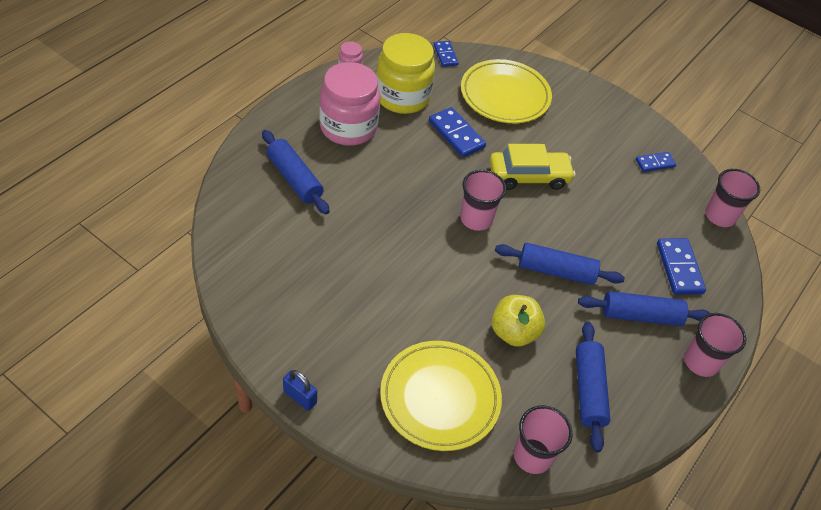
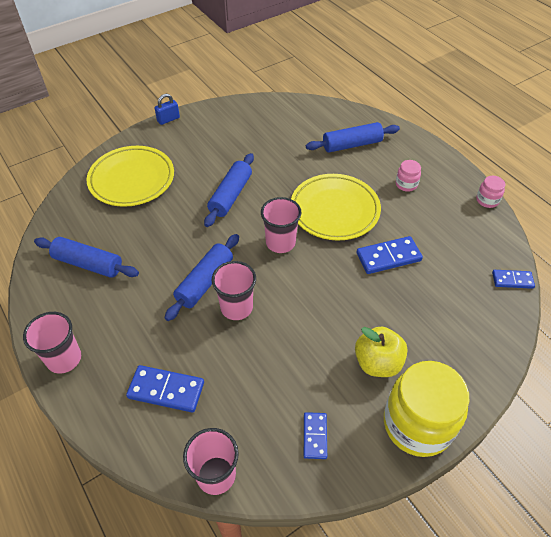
camera: 115 degrees right, 0 degrees up
pink jar [319,62,380,146] -> pink jar [396,160,421,192], size x0.43
yellow jar [376,33,435,114] -> yellow jar moved to [384,361,469,457]
yellow plate [461,59,552,123] -> yellow plate moved to [291,174,381,241]
yellow car [489,144,575,190] -> none
yellow apple [492,295,545,347] -> yellow apple moved to [355,327,408,377]
pink cup [514,405,573,474] -> pink cup moved to [212,261,256,320]
blue rolling pin [578,291,710,326] -> blue rolling pin moved to [204,153,254,227]

